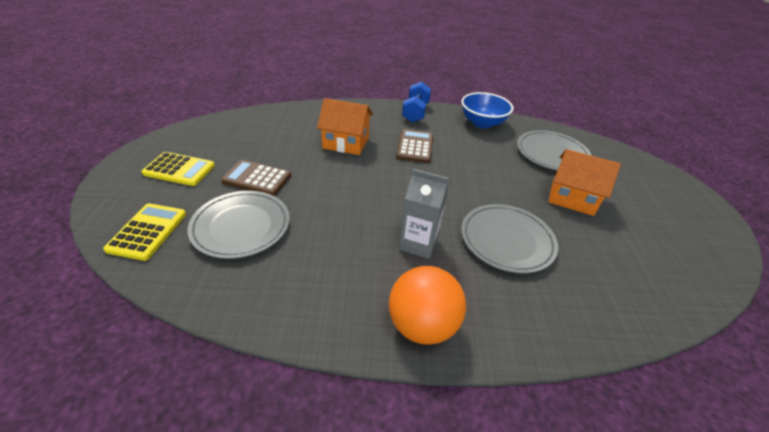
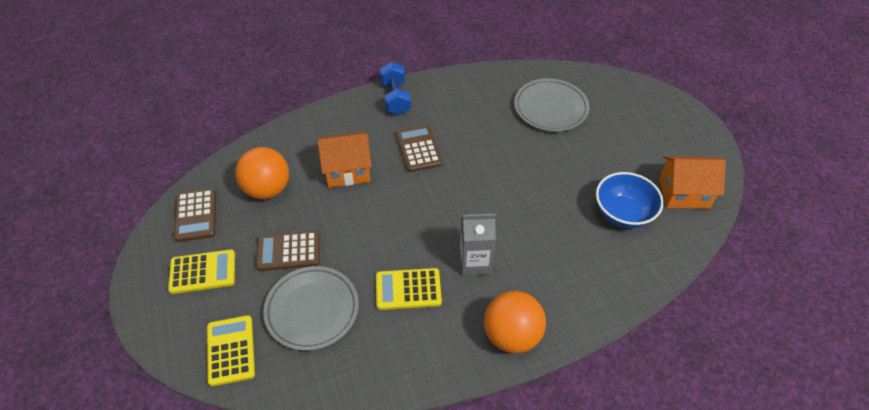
camera: 20 degrees left, 10 degrees up
blue bowl [461,92,513,128] -> blue bowl moved to [596,172,664,228]
grey plate [461,204,558,273] -> none
orange house [548,149,621,216] -> orange house moved to [659,156,726,209]
none -> brown calculator [174,188,216,242]
none -> orange ball [235,147,289,199]
none -> yellow calculator [376,268,442,310]

